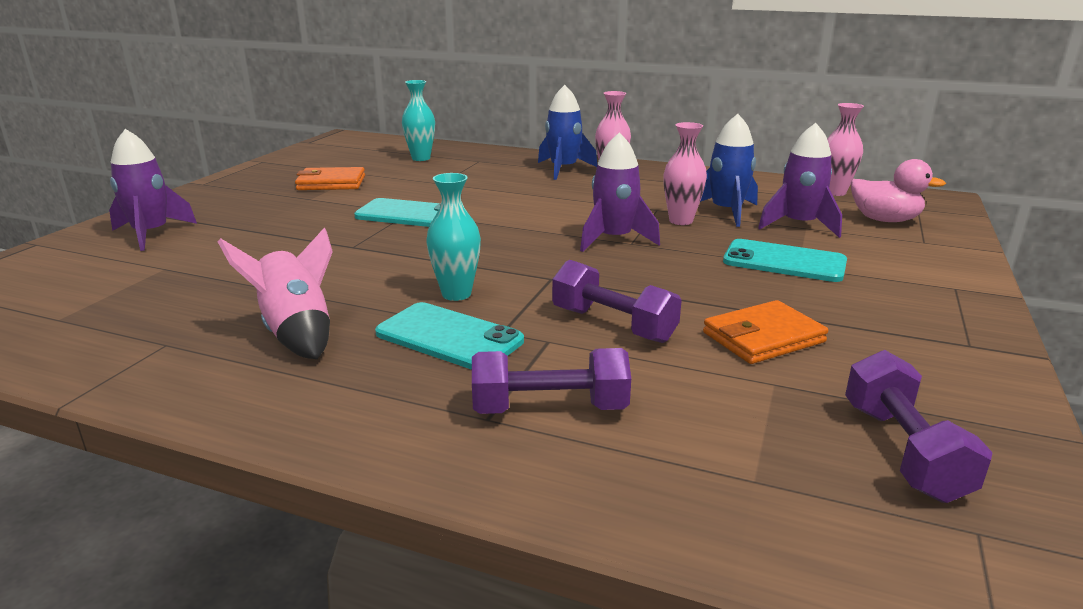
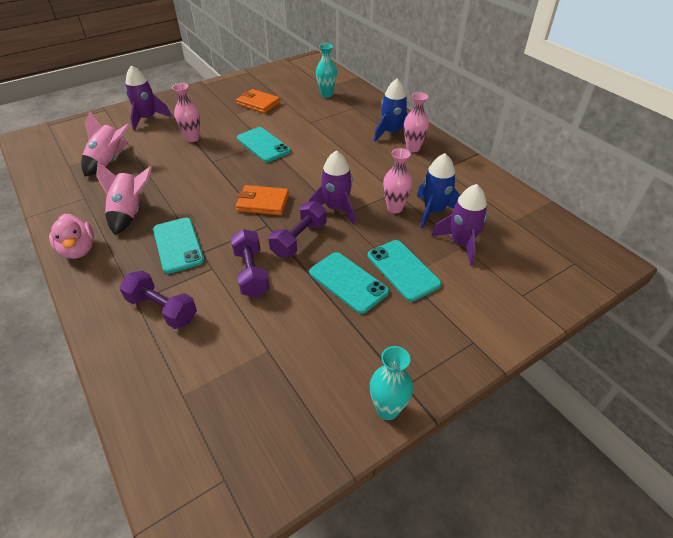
camera: 35 degrees right, 20 degrees up
turquoise vase [426,173,481,301] -> turquoise vase moved to [370,346,413,420]
orange wallet [703,300,828,364] -> orange wallet moved to [236,185,289,215]
pink vase [827,103,864,196] -> pink vase moved to [172,83,200,142]
purple dumbbell [845,350,993,503] -> purple dumbbell moved to [268,201,327,258]
pink duck [851,159,946,222] -> pink duck moved to [49,214,94,259]
none -> pink rocket [81,112,130,176]
none -> turquoise phone [309,252,389,314]

